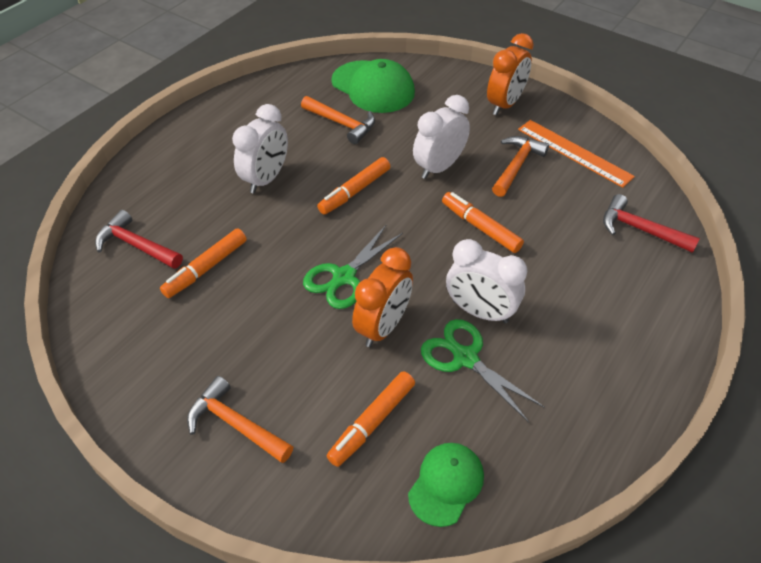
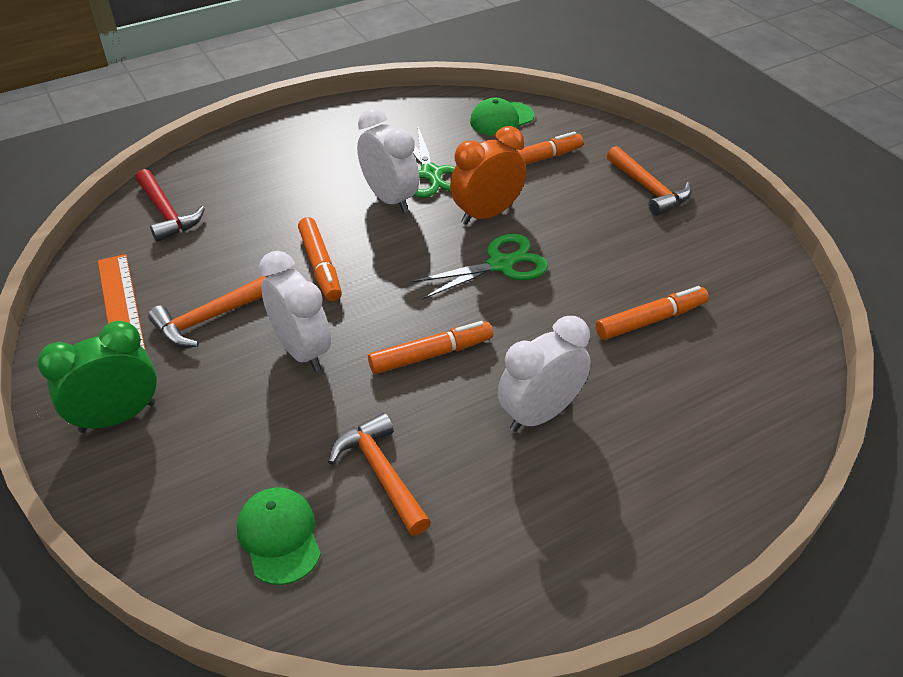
camera: 155 degrees left, 5 degrees down
red hammer [95,210,183,269] -> none
green cap [331,59,415,113] -> green cap [237,488,321,585], size x0.62
white clock [413,95,470,179] -> white clock turned 105 degrees counterclockwise [259,251,331,371]
orange clock [487,33,534,115] -> green clock [37,321,157,433]

